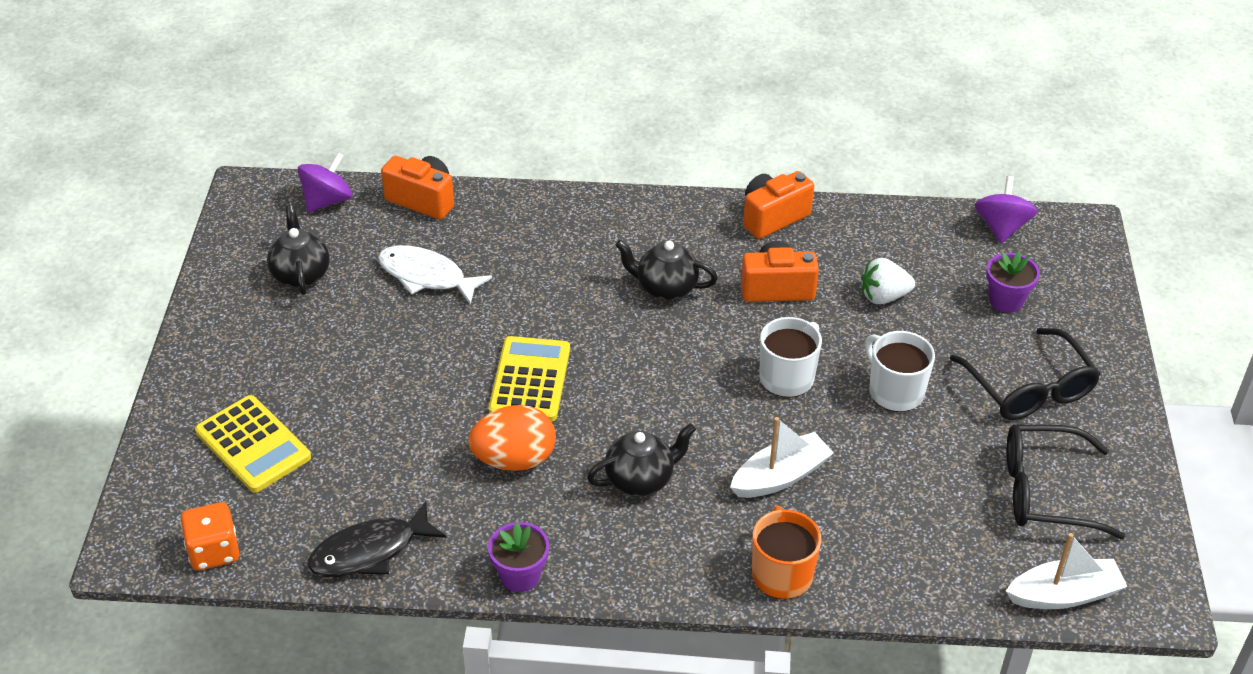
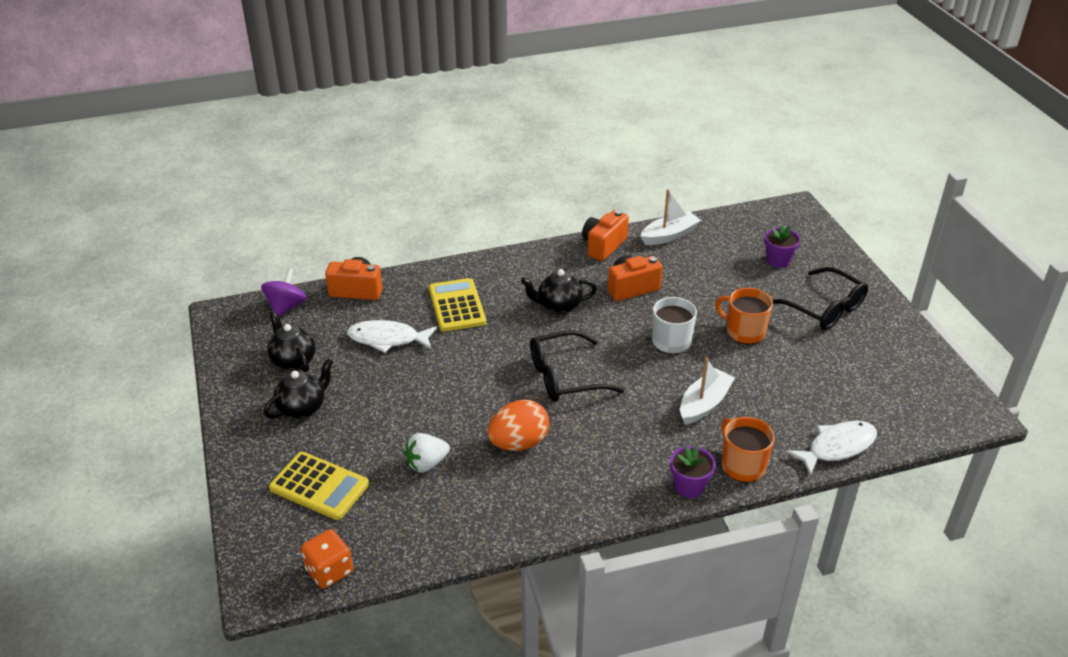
camera: 20 degrees left, 5 degrees down
black fish [307,501,446,577] -> none
purple flower pot [488,522,549,592] -> purple flower pot moved to [670,446,716,498]
yellow calculator [489,336,570,421] -> yellow calculator moved to [429,278,486,332]
black teapot [587,423,696,496] -> black teapot moved to [264,359,333,419]
white strawberry [862,258,915,304] -> white strawberry moved to [404,433,450,473]
white mug [865,331,935,412] -> orange mug [715,288,773,344]
purple spinning top [975,176,1037,243] -> none
white boat [1006,533,1128,609] -> white boat moved to [640,190,701,245]
black glasses [1007,424,1125,539] -> black glasses moved to [530,330,624,402]
none -> white fish [786,421,877,476]

